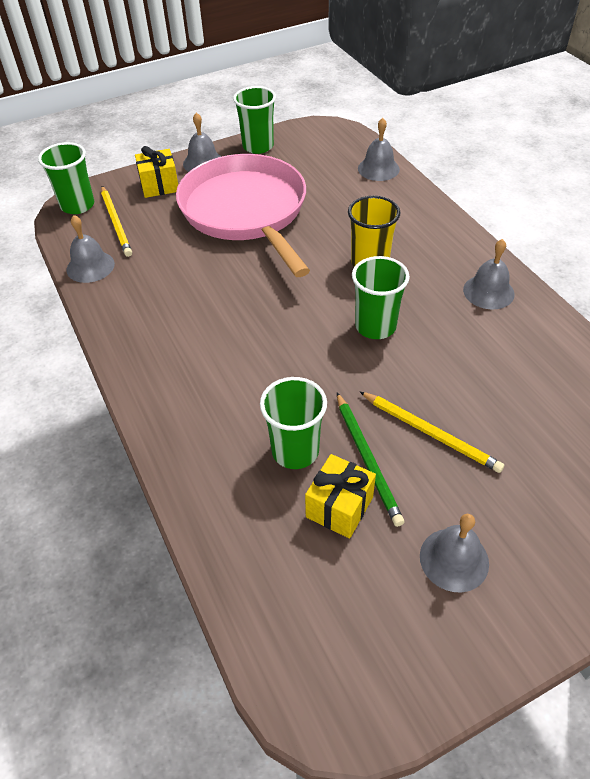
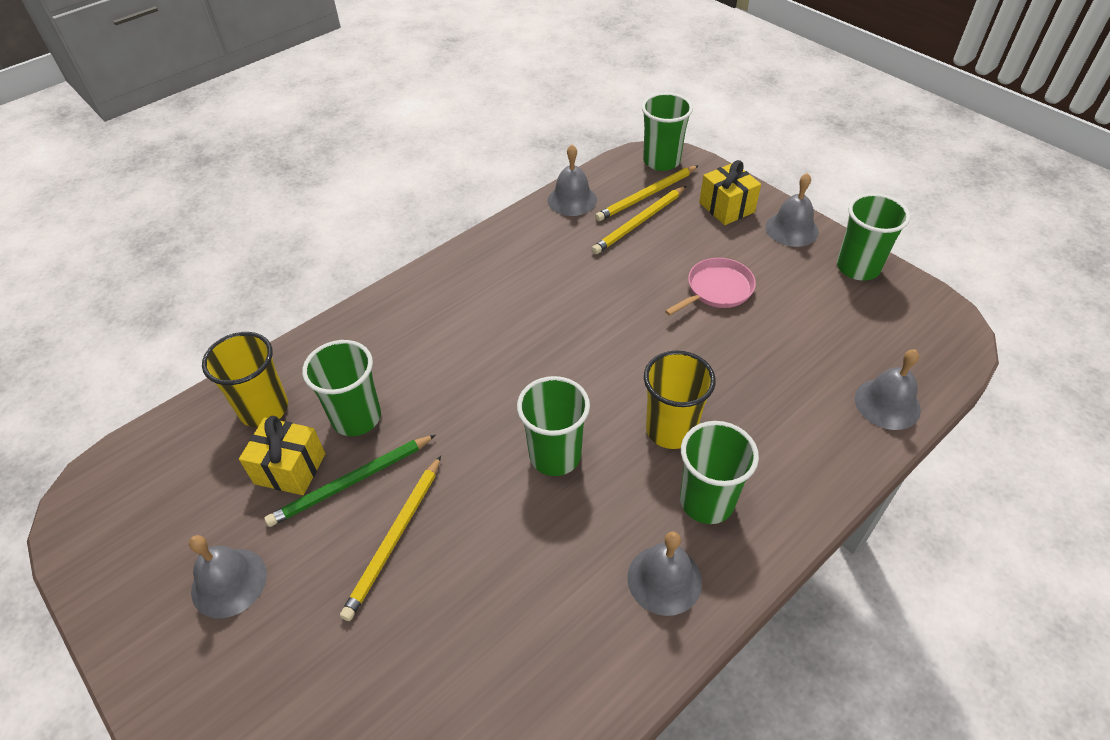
camera: 75 degrees right, 0 degrees up
pink pan [176,154,310,277] -> pink pan [665,258,756,316], size x0.41
none -> yellow cup [202,332,288,427]
none -> yellow pencil [592,186,686,254]
none -> green cup [680,421,759,524]

